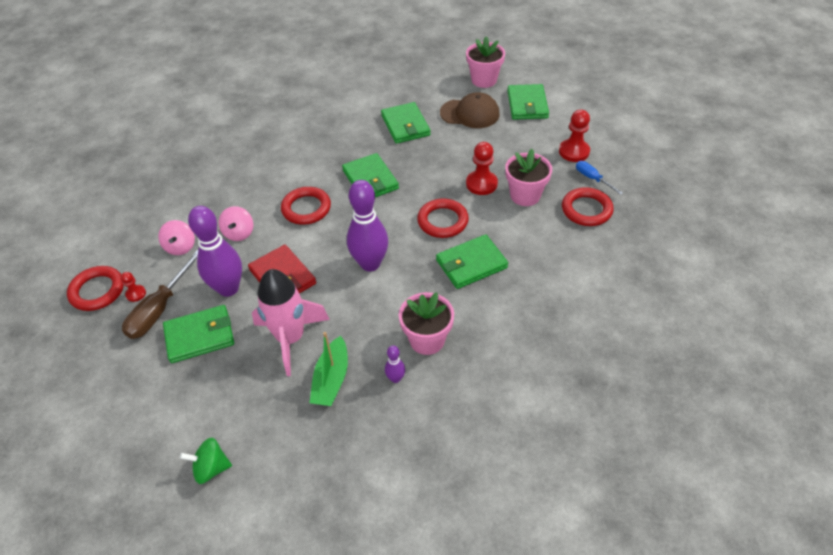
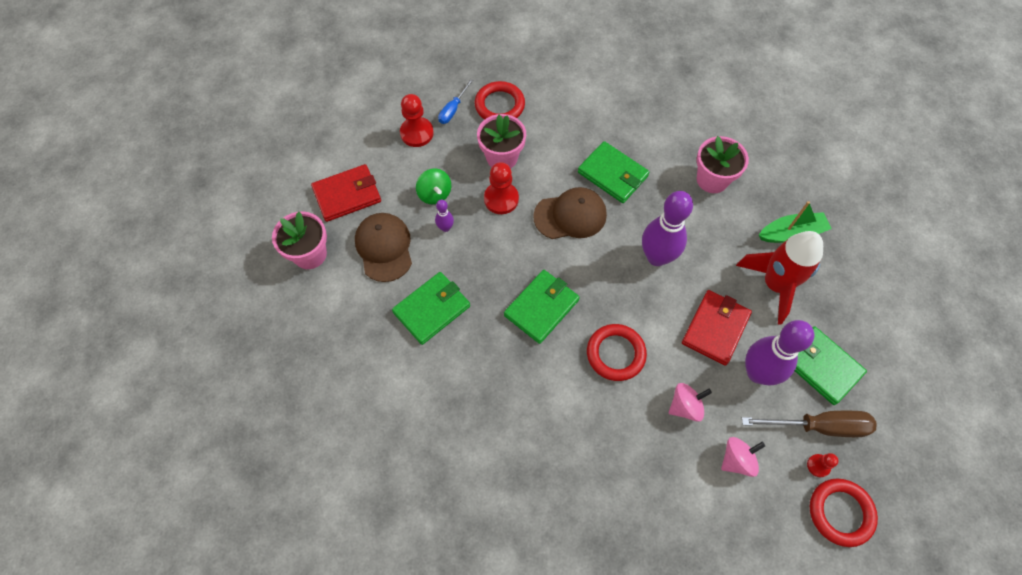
camera: 115 degrees left, 15 degrees up
green spinning top [180,438,232,484] -> green spinning top moved to [416,168,451,204]
pink rocket [252,269,330,376] -> red rocket [736,231,823,325]
purple bowling pin [385,345,405,383] -> purple bowling pin moved to [435,199,454,232]
red ring [417,199,469,238] -> brown cap [533,187,607,239]
green wallet [507,84,549,120] -> red wallet [311,164,381,222]

